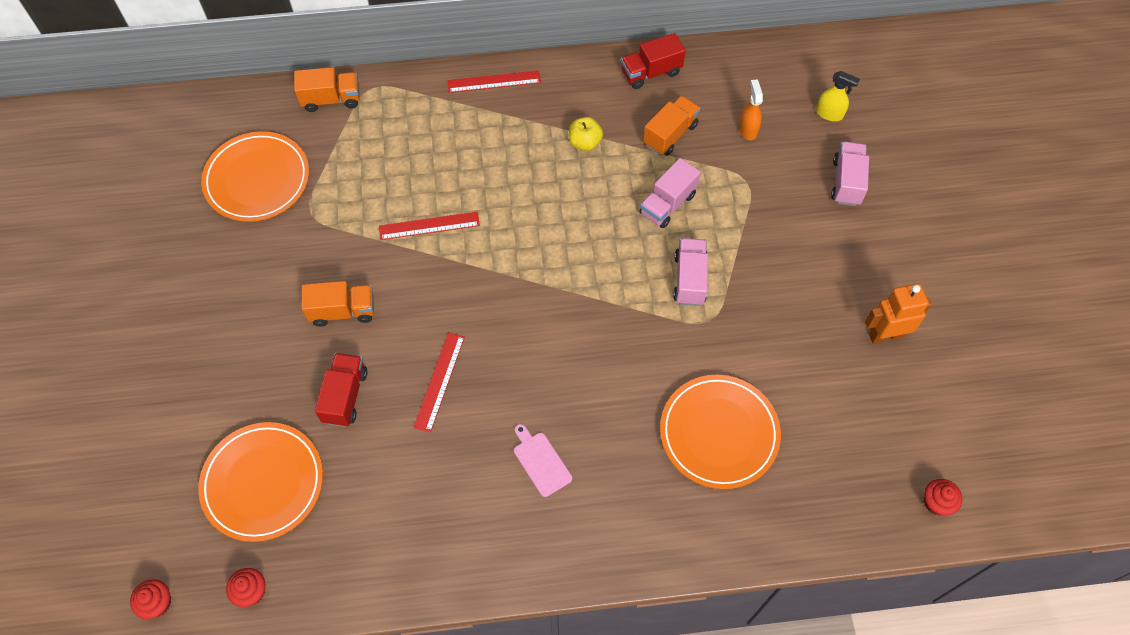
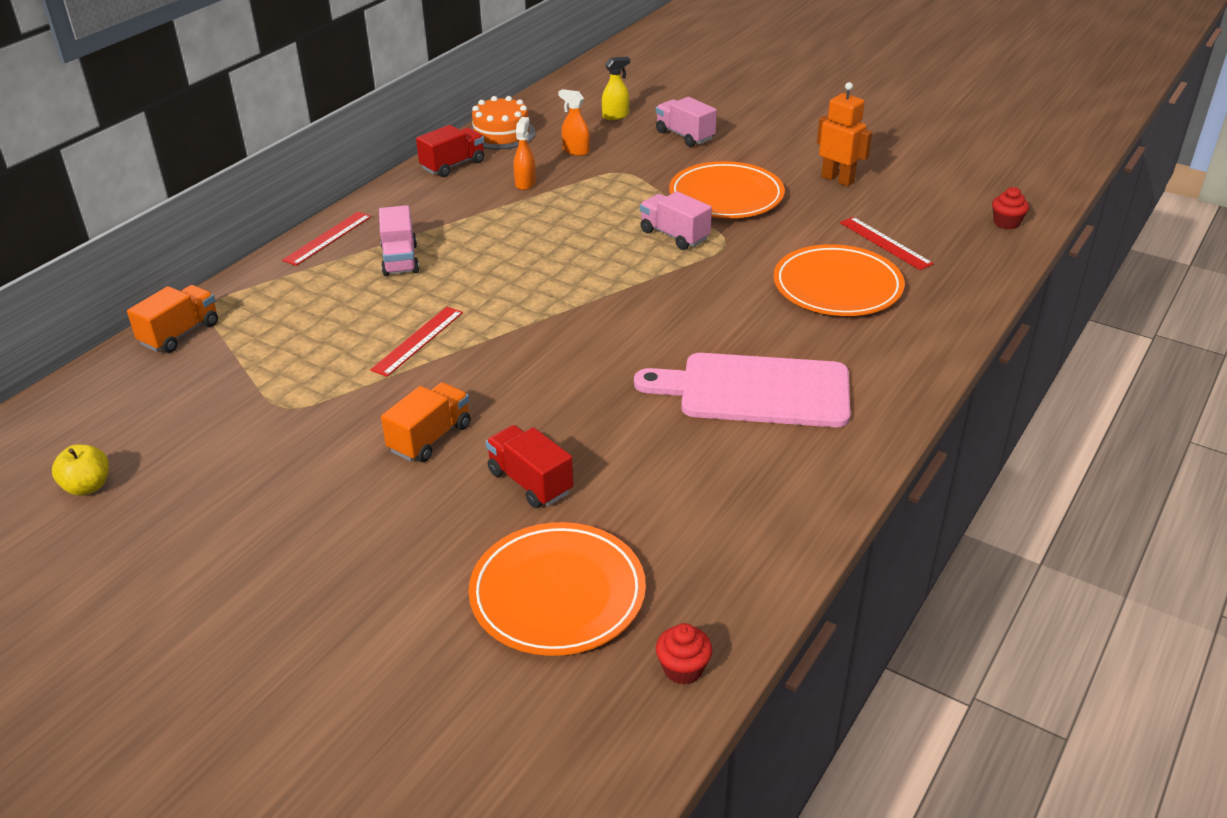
camera: 50 degrees left, 25 degrees down
red cupcake [130,579,171,619] -> none
orange plate [201,131,309,222] -> orange plate moved to [669,161,785,218]
red ruler [414,332,465,432] -> red ruler moved to [840,217,934,270]
pink cutting board [514,424,572,497] -> pink cutting board [634,353,850,427], size x2.27
yellow apple [569,117,603,151] -> yellow apple moved to [52,444,109,496]
red truck [621,33,686,89] -> red truck turned 150 degrees counterclockwise [416,125,484,177]
pink truck [640,158,701,228] -> pink truck moved to [379,205,419,276]
orange truck [643,95,700,156] -> orange spray bottle [514,117,536,190]
orange robot [865,283,932,344] -> orange robot turned 105 degrees clockwise [817,82,872,186]
none -> orange cake [470,96,535,150]

